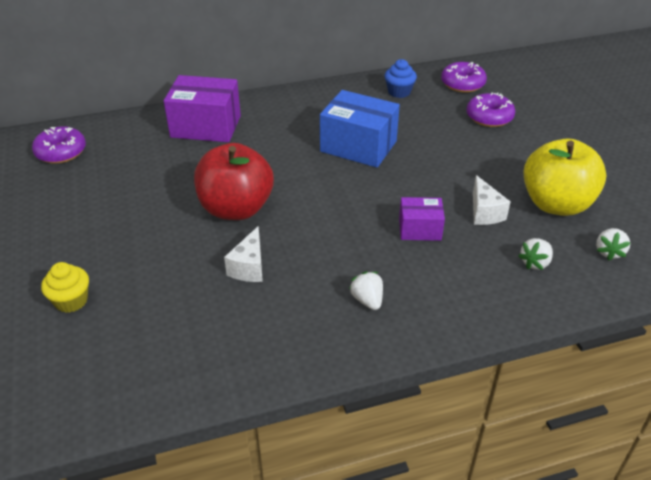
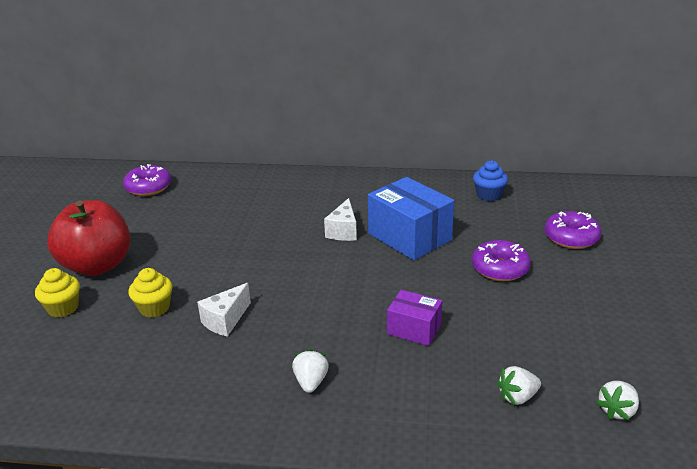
camera: 25 degrees right, 10 degrees down
purple box [164,75,241,142] -> none
red apple [194,143,274,220] -> red apple moved to [47,200,130,276]
purple donut [441,62,487,93] -> purple donut moved to [472,240,531,281]
white cheese [473,175,511,225] -> white cheese moved to [324,198,357,241]
yellow apple [523,139,607,216] -> none
none -> yellow cupcake [129,268,173,317]

